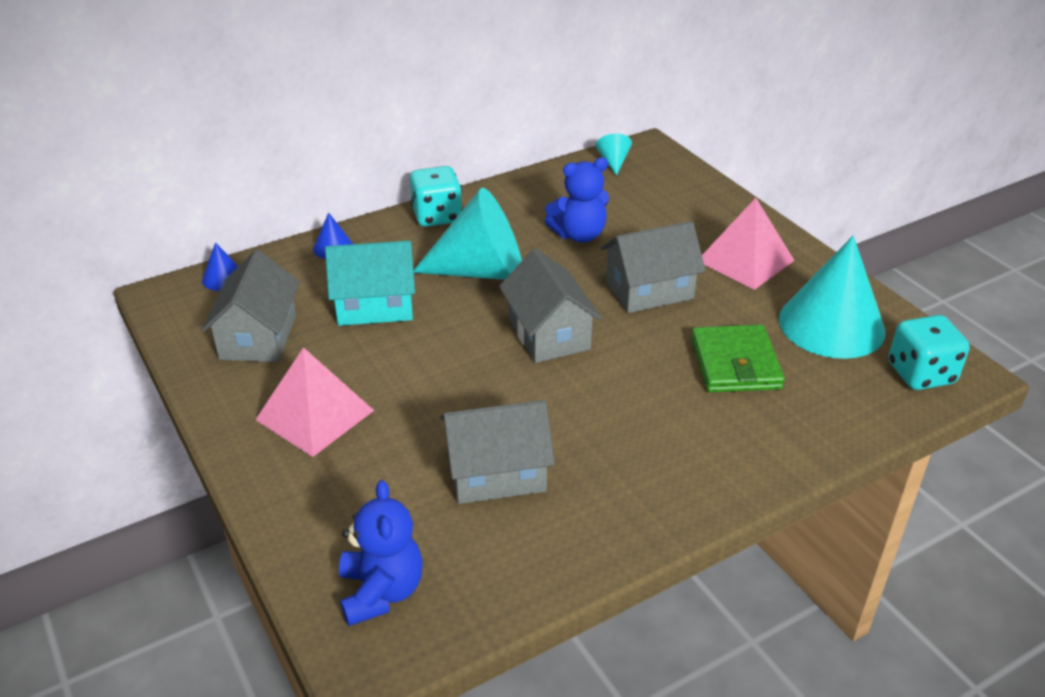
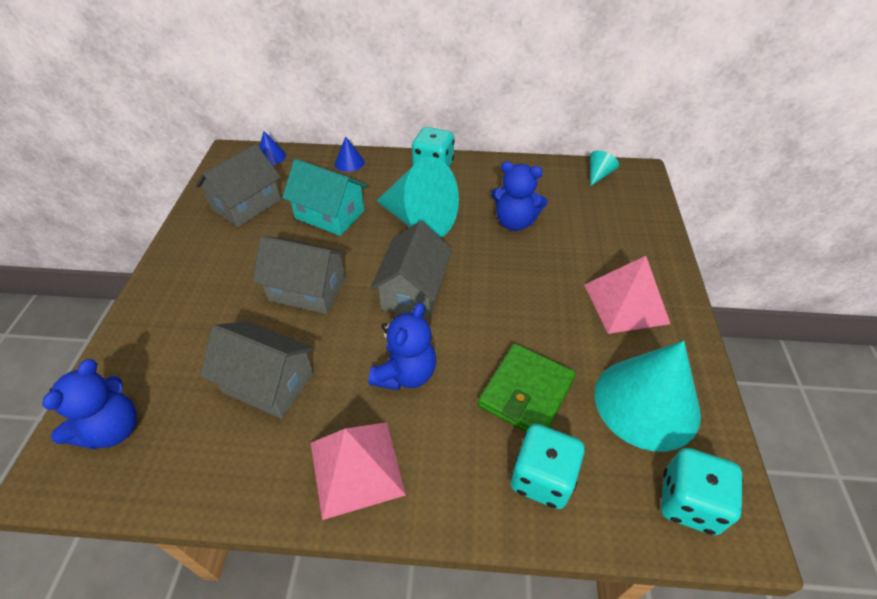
camera: 35 degrees right, 10 degrees up
pink pyramid [256,347,374,457] -> pink pyramid moved to [311,422,406,520]
grey house [601,221,706,313] -> grey house moved to [253,236,347,314]
none -> blue teddy bear [368,303,436,390]
none -> turquoise dice [510,424,585,509]

